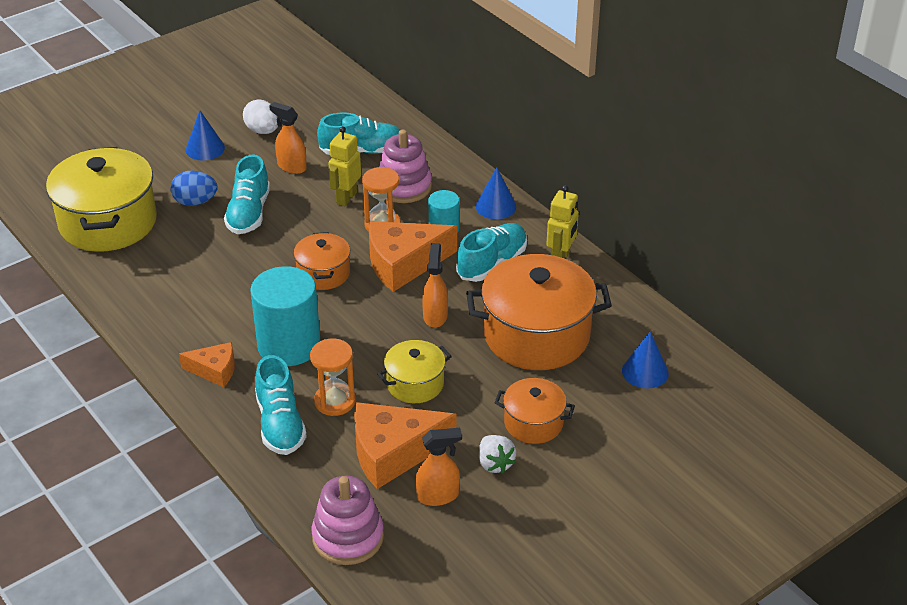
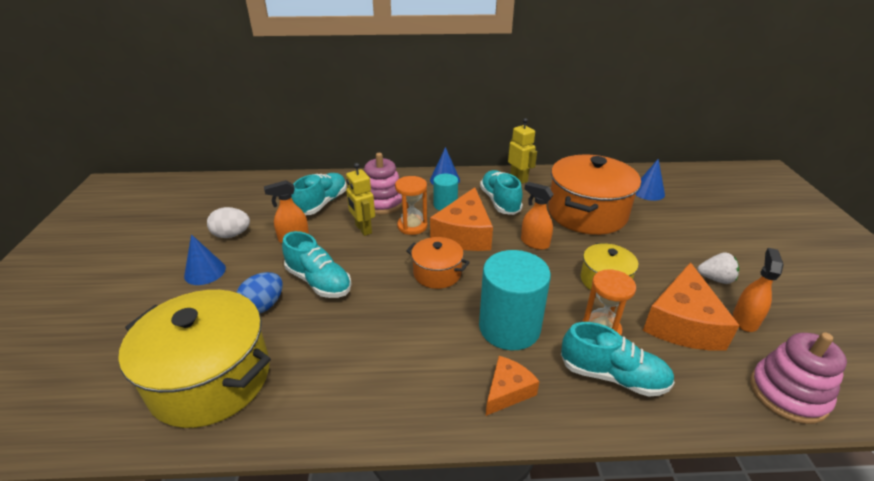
camera: 55 degrees left, 5 degrees down
orange pot [495,378,575,444] -> none

